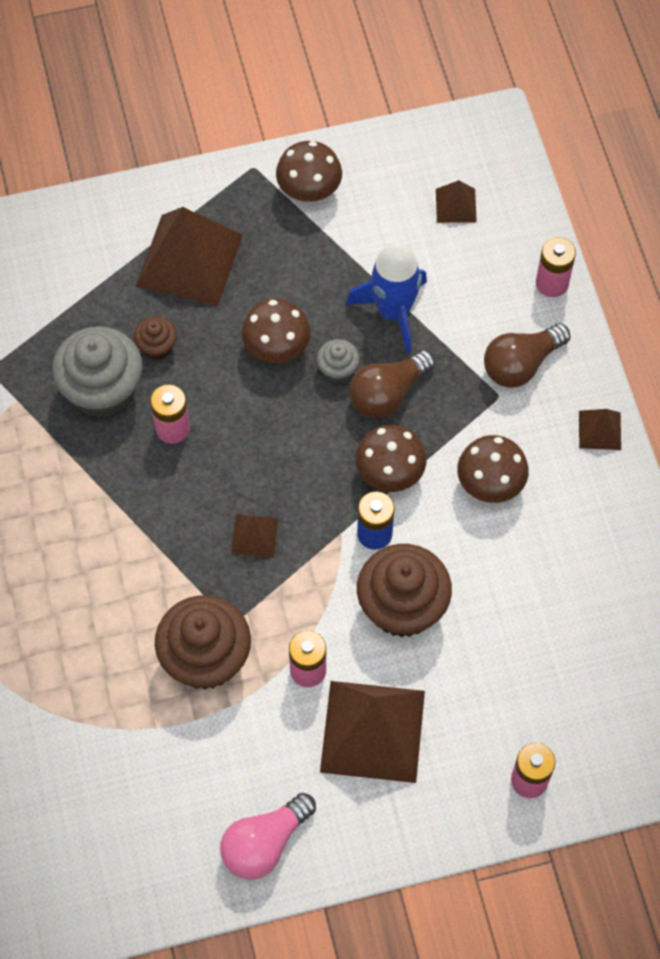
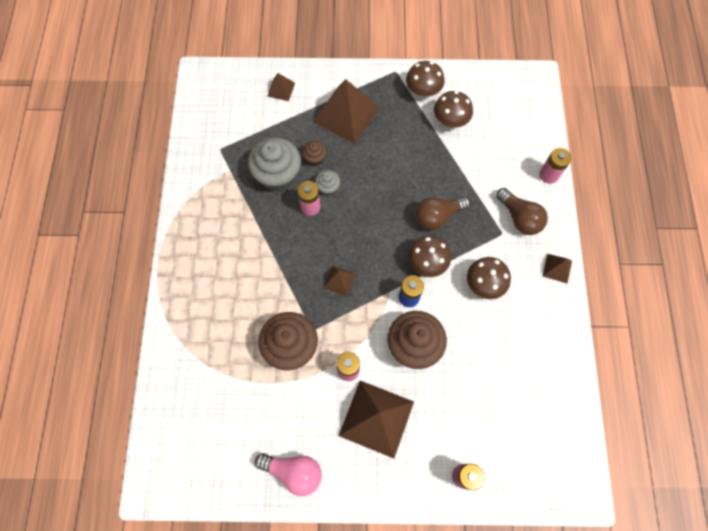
camera: 15 degrees right, 5 degrees up
pink light bulb [220,793,316,879] -> pink light bulb turned 135 degrees counterclockwise [255,453,322,496]
brown mushroom [242,299,311,363] -> brown mushroom moved to [434,91,473,128]
grey cupcake [317,339,360,383] -> grey cupcake moved to [315,170,340,196]
blue rocket [346,242,427,353] -> none
brown pyramid [436,180,477,223] -> brown pyramid moved to [267,73,295,101]
brown light bulb [484,323,570,388] -> brown light bulb turned 105 degrees counterclockwise [496,188,548,235]

